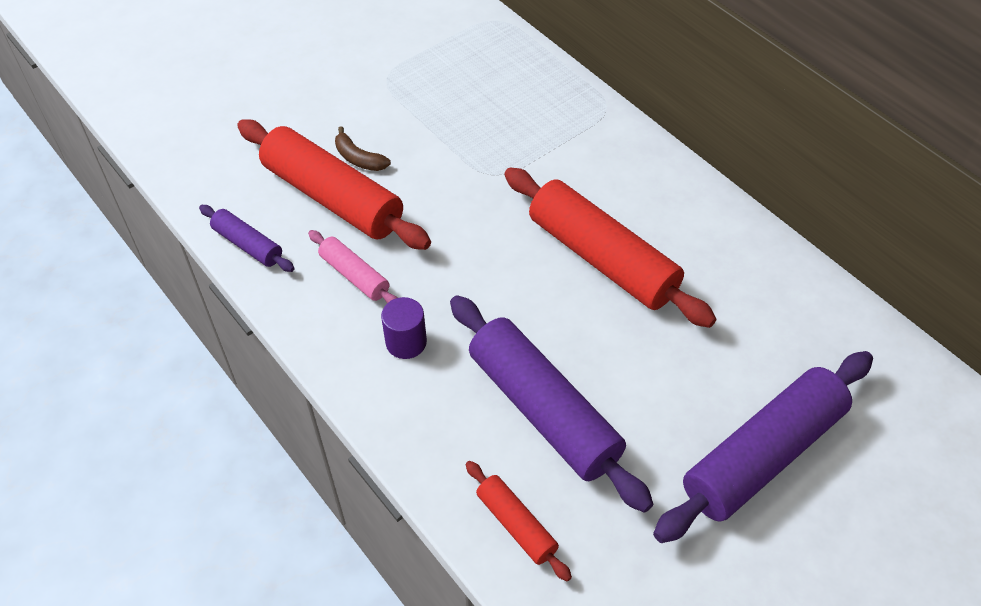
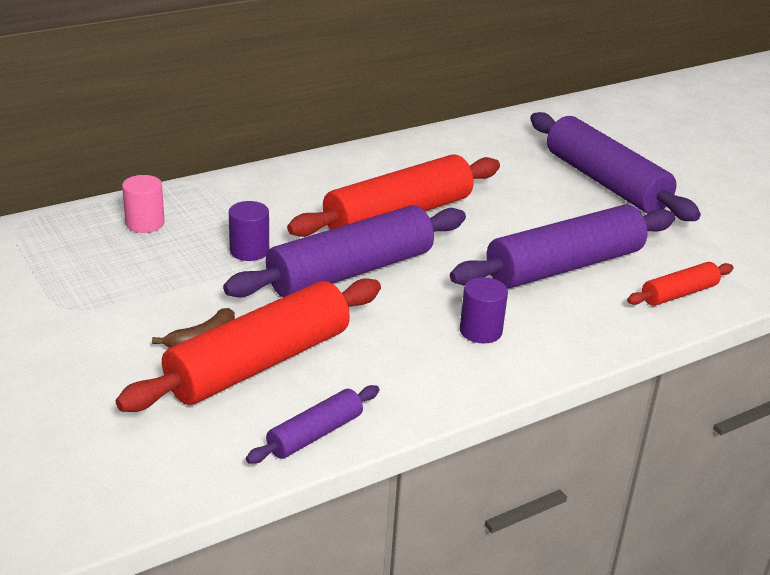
camera: 85 degrees left, 20 degrees down
pink rolling pin [308,230,398,303] -> none
none -> pink cylinder [122,175,165,233]
none -> purple rolling pin [223,205,466,298]
none -> purple cylinder [229,201,269,261]

